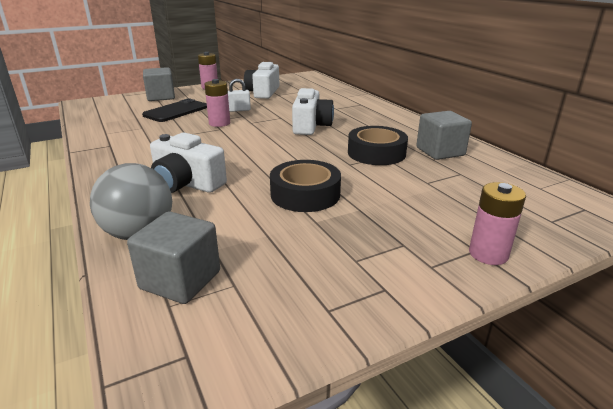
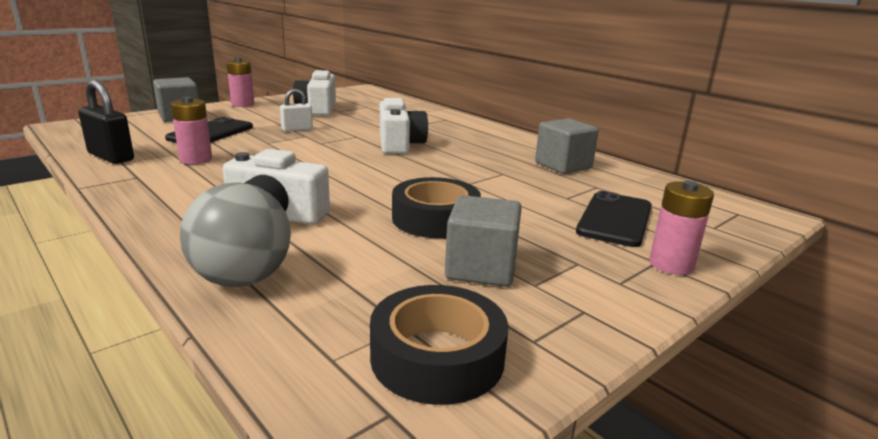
camera: 15 degrees left, 5 degrees down
grey cube [127,211,220,304] -> grey cube moved to [445,195,522,287]
pink battery [204,79,230,127] -> pink battery moved to [171,97,212,164]
black tape [348,126,408,165] -> black tape moved to [370,285,508,405]
none -> black padlock [78,80,134,164]
none -> black phone [576,191,652,247]

